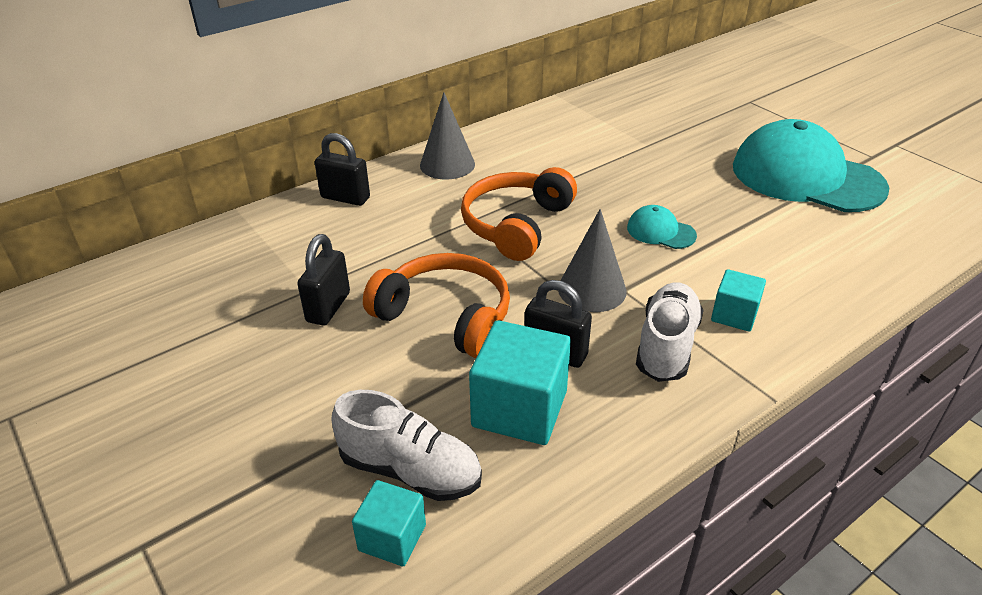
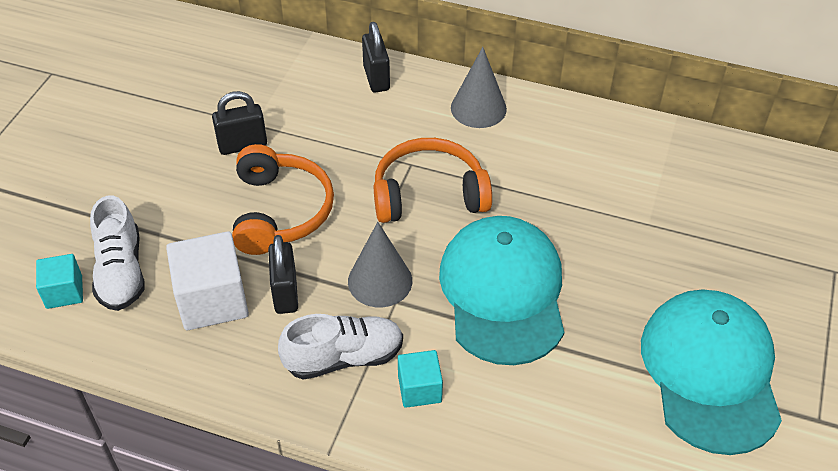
camera: 55 degrees right, 10 degrees up
turquoise cube [469,320,571,445] -> white cube [166,231,249,330]
turquoise cap [627,205,697,249] -> turquoise cap [439,216,564,365], size x2.35

